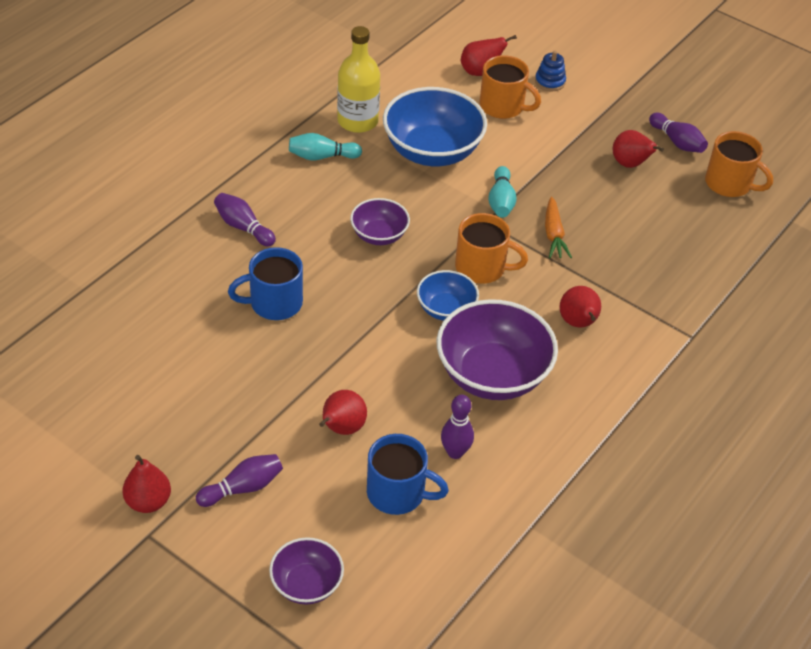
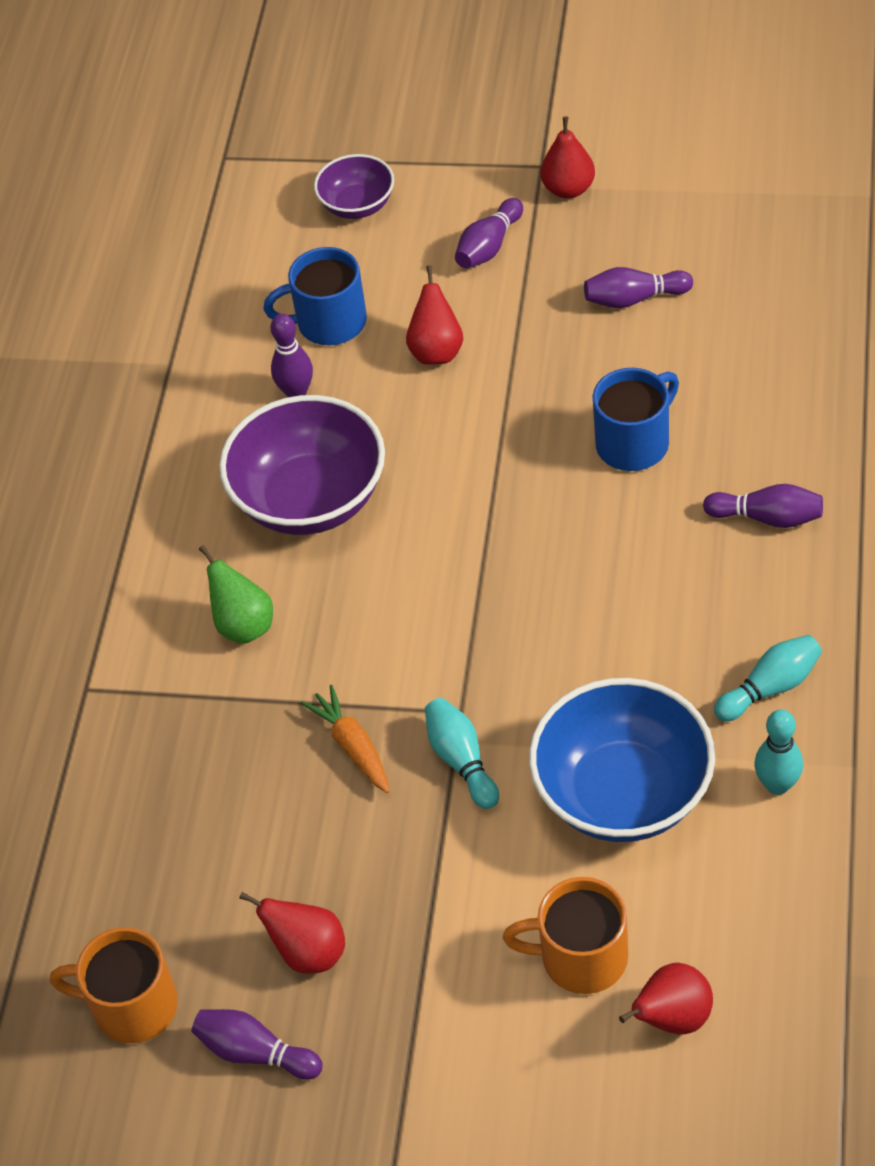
camera: 160 degrees right, 5 degrees up
yellow bottle [337,26,380,133] -> turquoise bowling pin [754,709,803,795]
purple bowl [350,198,410,245] -> none
blue bowl [417,270,479,321] -> none
orange mug [455,213,528,284] -> none
blue stacking toy [535,51,566,91] -> none
red pear [560,286,601,328] -> green pear [199,545,273,644]
none -> purple bowling pin [584,267,693,308]

